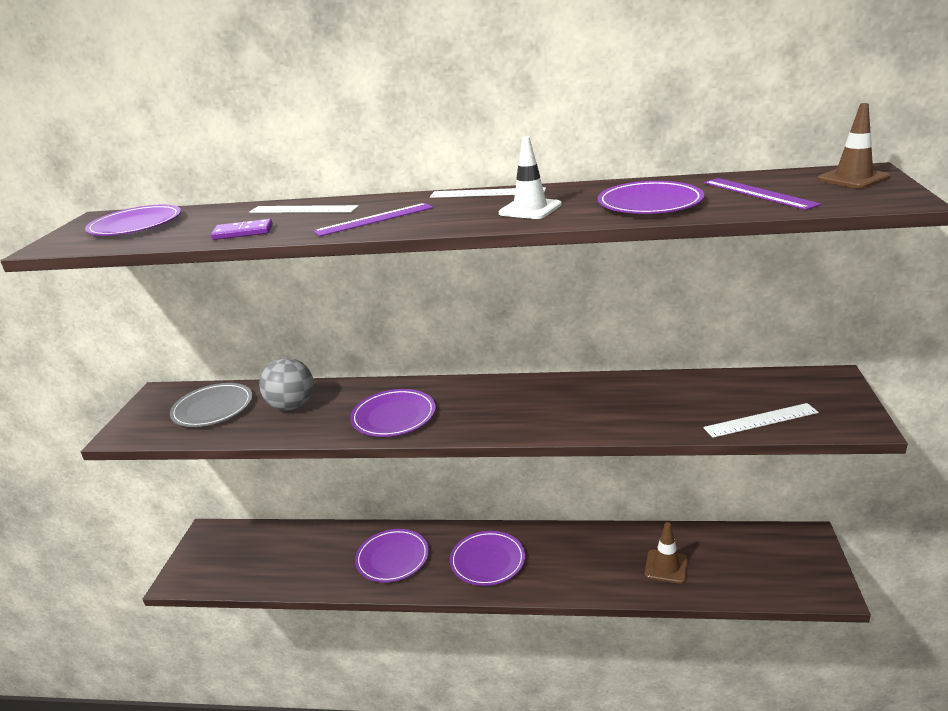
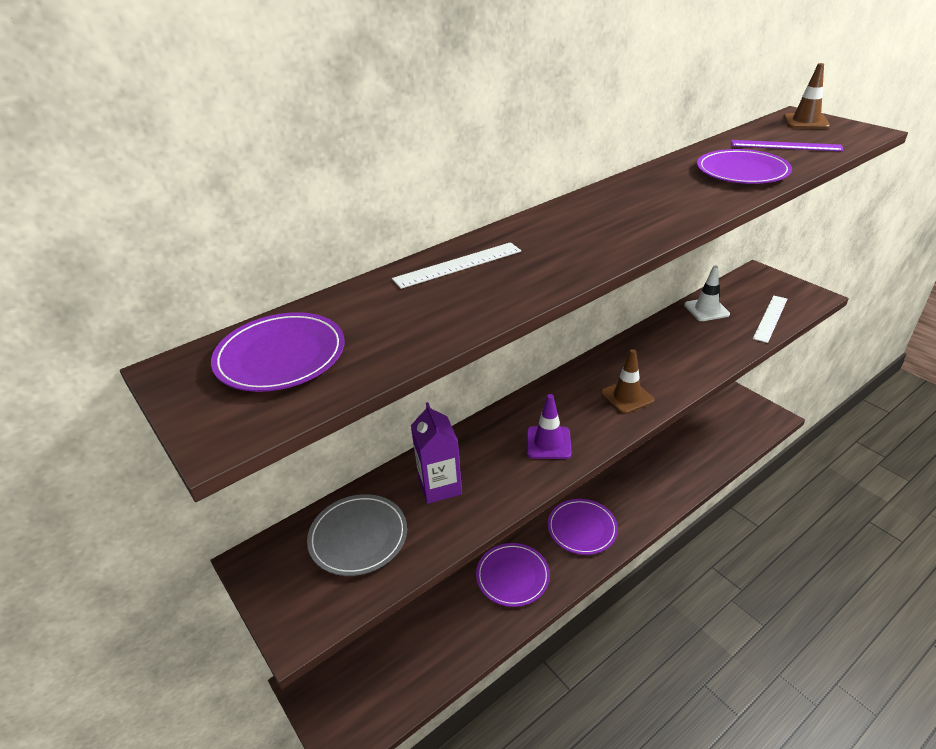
camera: 45 degrees left, 10 degrees up
purple domino [211,219,273,240] -> none
grey ball [259,358,314,410] -> purple carton [411,402,462,504]
purple ruler [313,203,433,237] -> none
purple plate [350,389,436,437] -> purple traffic cone [527,394,572,459]
white ruler [430,187,546,198] -> none
white traffic cone [499,136,562,219] -> white traffic cone moved to [684,266,730,321]
brown traffic cone [645,522,688,584] -> brown traffic cone moved to [601,349,654,414]

